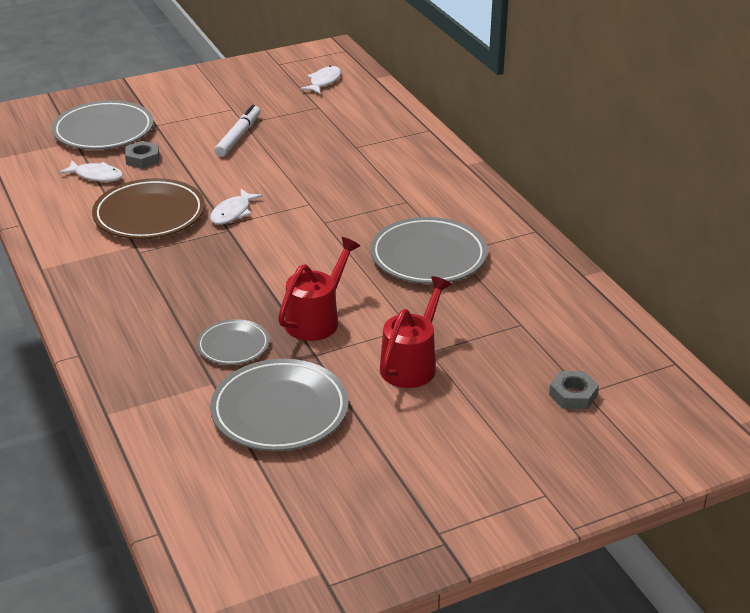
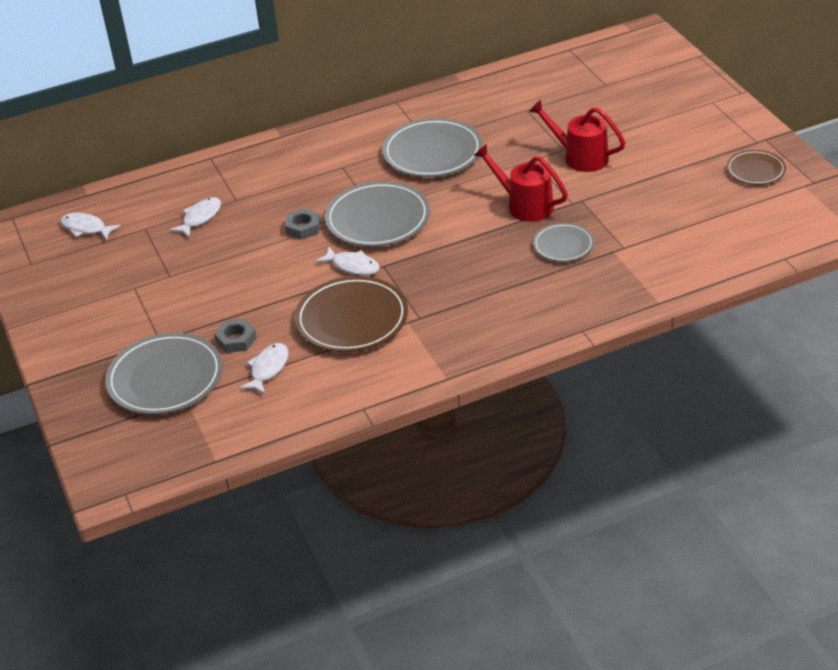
camera: 85 degrees left, 5 degrees up
grey plate [210,359,348,451] -> grey plate moved to [325,181,430,247]
white marker [215,105,260,157] -> none
grey nut [549,371,599,409] -> grey nut moved to [285,208,321,240]
none -> white fish [169,197,221,237]
none -> brown plate [727,150,786,185]

